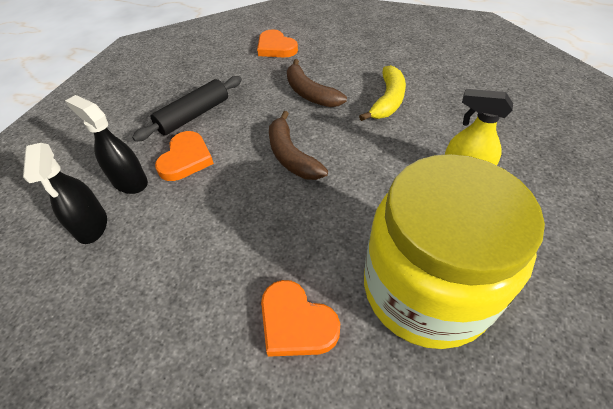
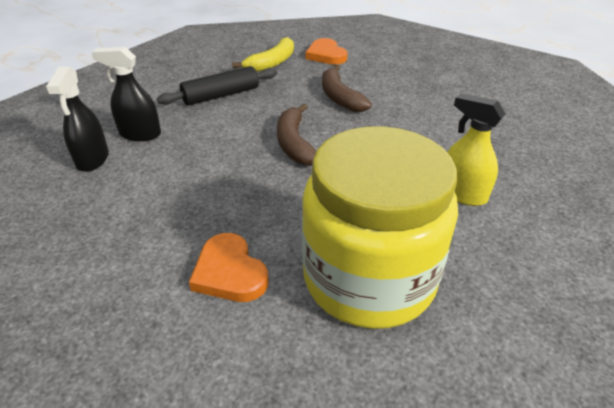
camera: 15 degrees right, 10 degrees down
black spray bottle [65,95,148,194] -> black spray bottle turned 45 degrees counterclockwise [91,47,161,141]
orange heart [155,131,214,181] -> none
yellow banana [359,65,406,121] -> yellow banana moved to [232,37,294,72]

